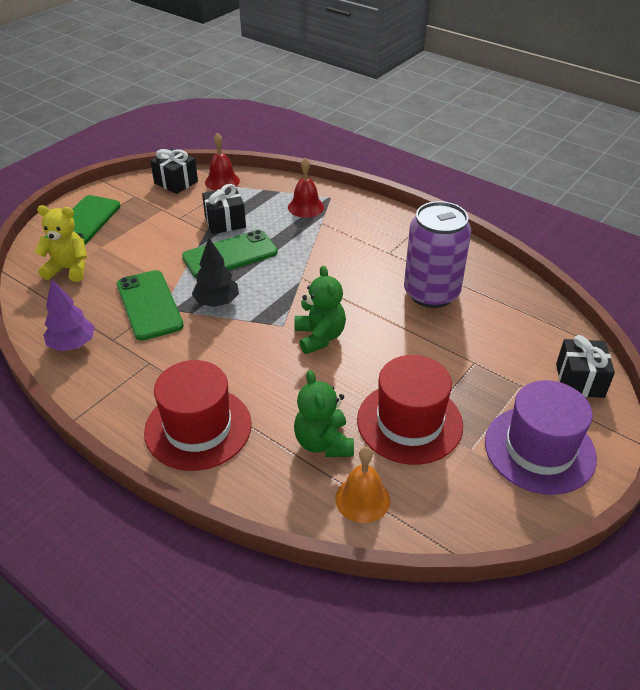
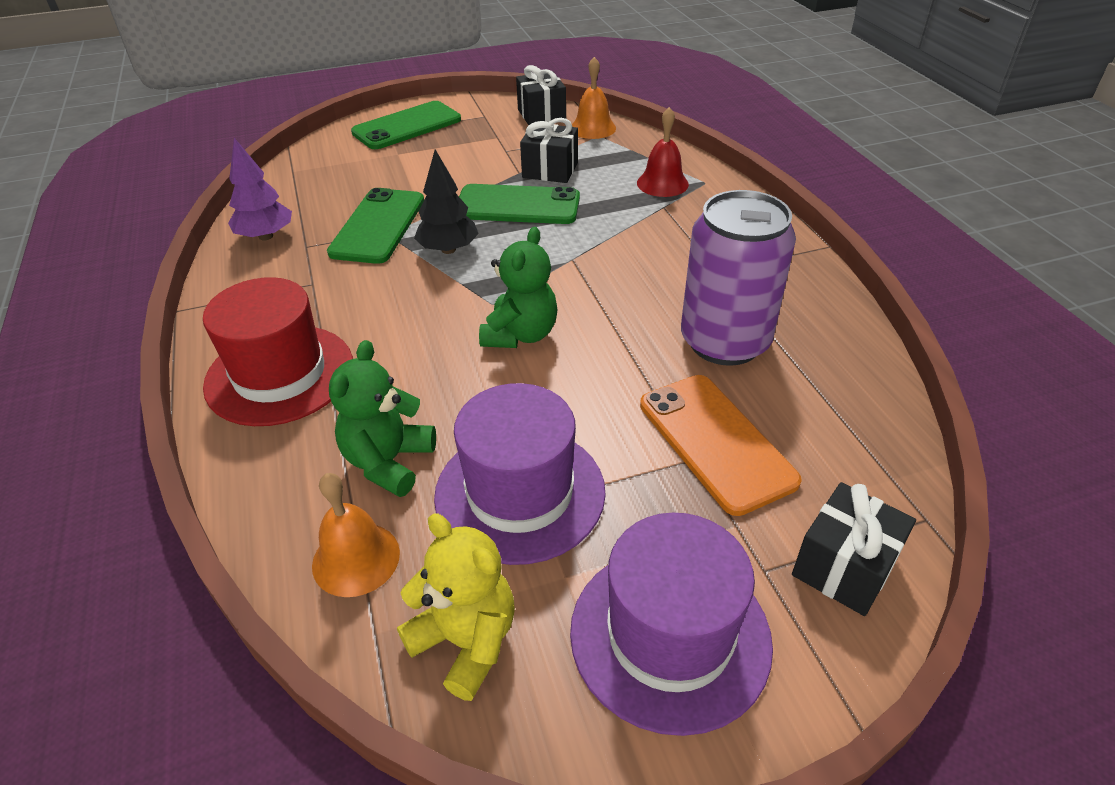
camera: 35 degrees right, 0 degrees up
yellow teddy bear [34,205,87,282] -> yellow teddy bear moved to [397,513,515,701]
red bell [205,133,240,191] -> orange bell [572,57,616,139]
red hat [357,355,463,465] -> purple hat [434,383,606,565]
none -> orange phone [640,375,802,516]

